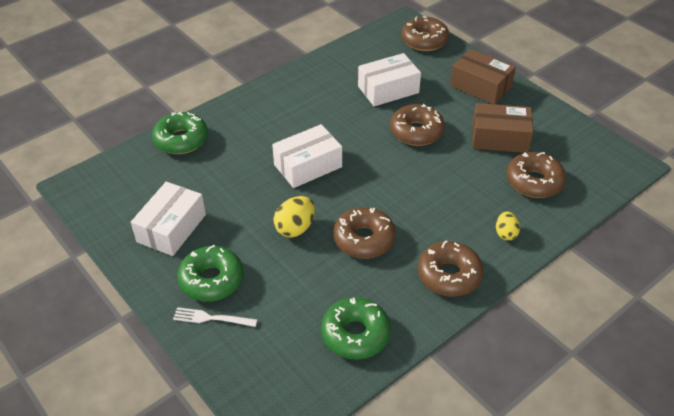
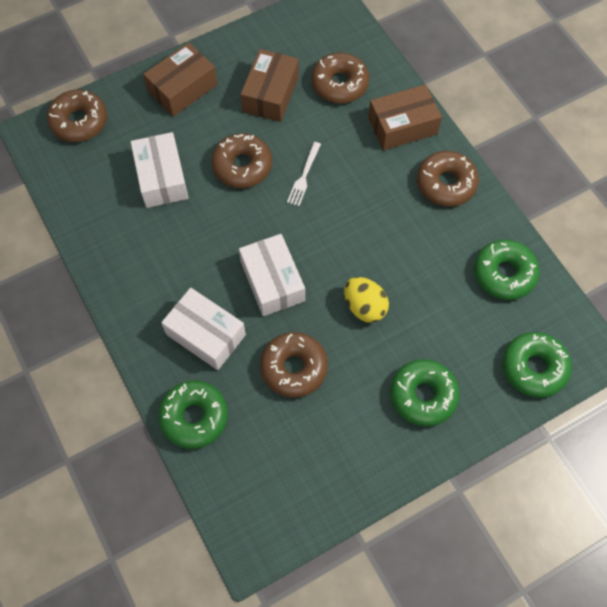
camera: 80 degrees left, 20 degrees up
white box [131,182,206,256] -> white box moved to [161,288,246,370]
white fork [173,307,257,327] -> white fork moved to [287,142,321,206]
brown donut [333,207,396,259] -> brown donut moved to [260,332,328,398]
yellow egg [496,211,520,241] -> brown box [368,84,442,150]
none -> green donut [503,332,572,398]

